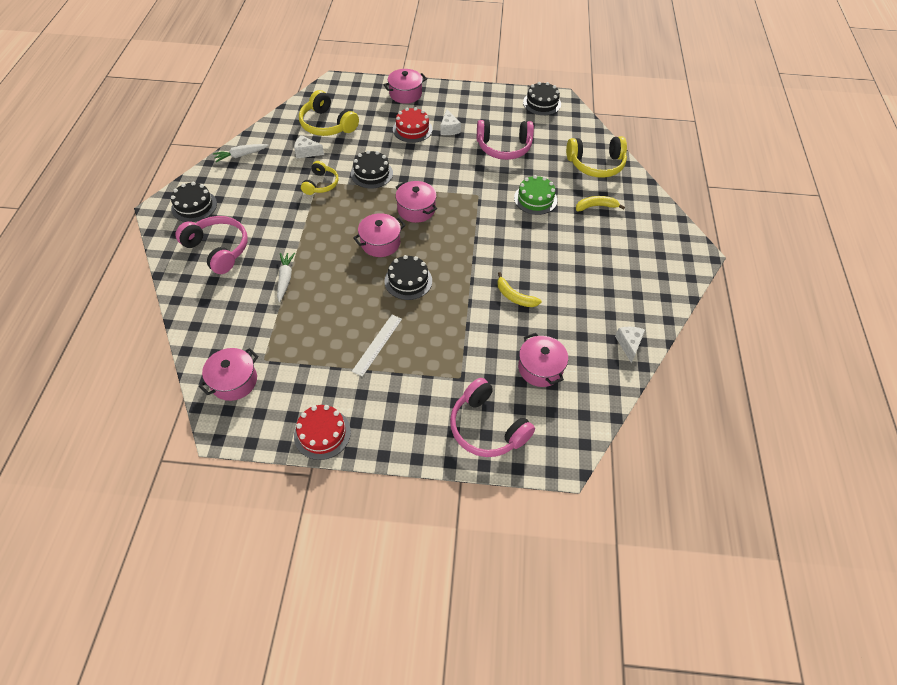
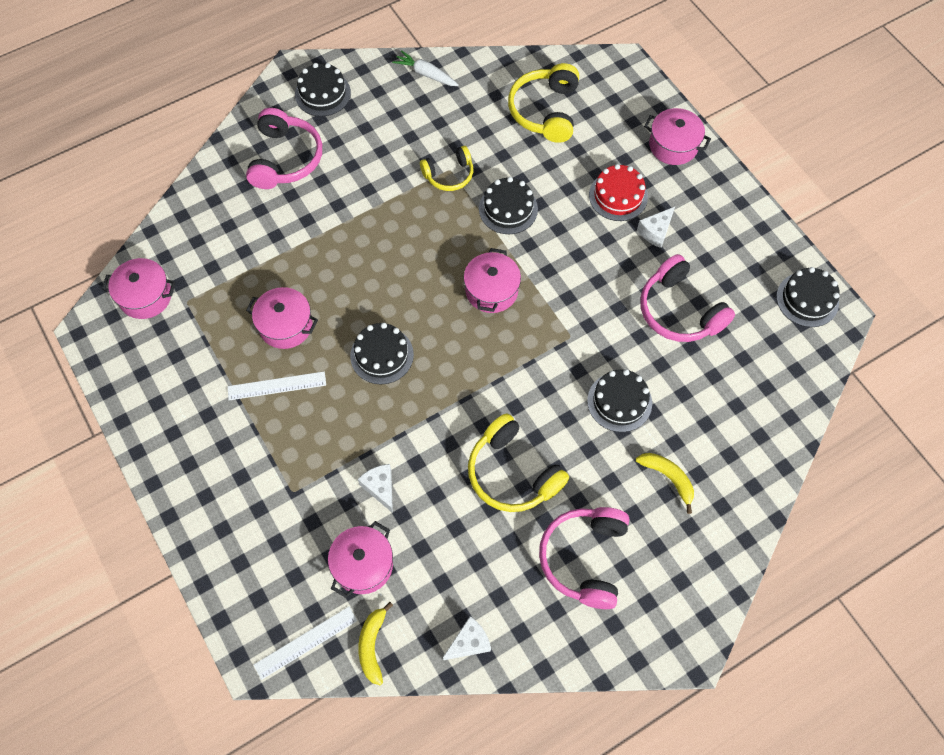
camera: 55 degrees right, 10 degrees up
white carrot [277,253,295,302] -> none
white cheese [294,135,324,159] -> white cheese moved to [358,464,393,513]
red cake [294,405,351,460] -> none
pink pot [353,213,405,257] -> pink pot moved to [246,287,318,349]
pink headphones [450,378,535,457] -> pink headphones moved to [539,507,629,609]
yellow banana [497,272,542,307] -> yellow banana moved to [358,602,393,685]
green cake [514,175,557,215] -> black cake [587,369,652,432]
yellow headphones [566,136,627,178] -> yellow headphones moved to [468,413,569,512]
none -> white ruler [254,606,357,680]

